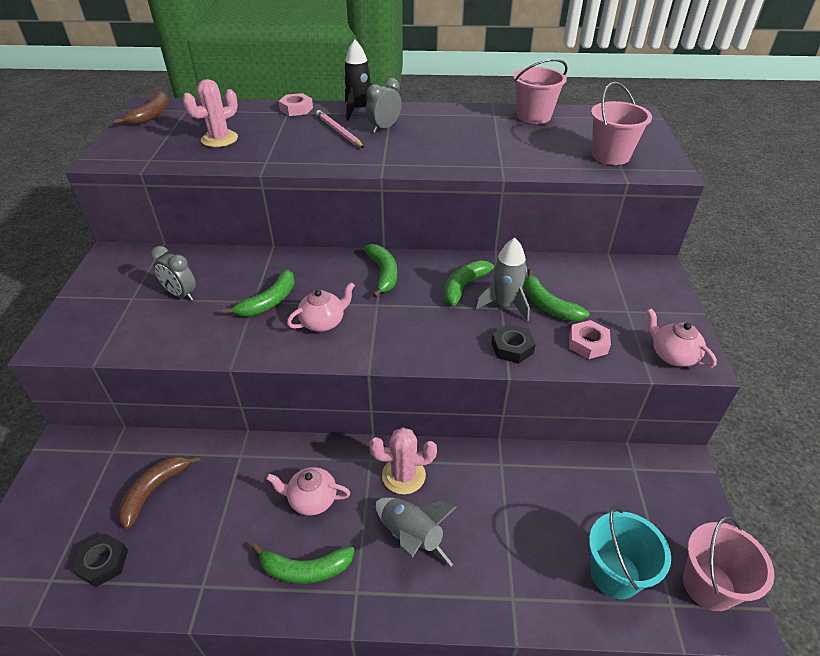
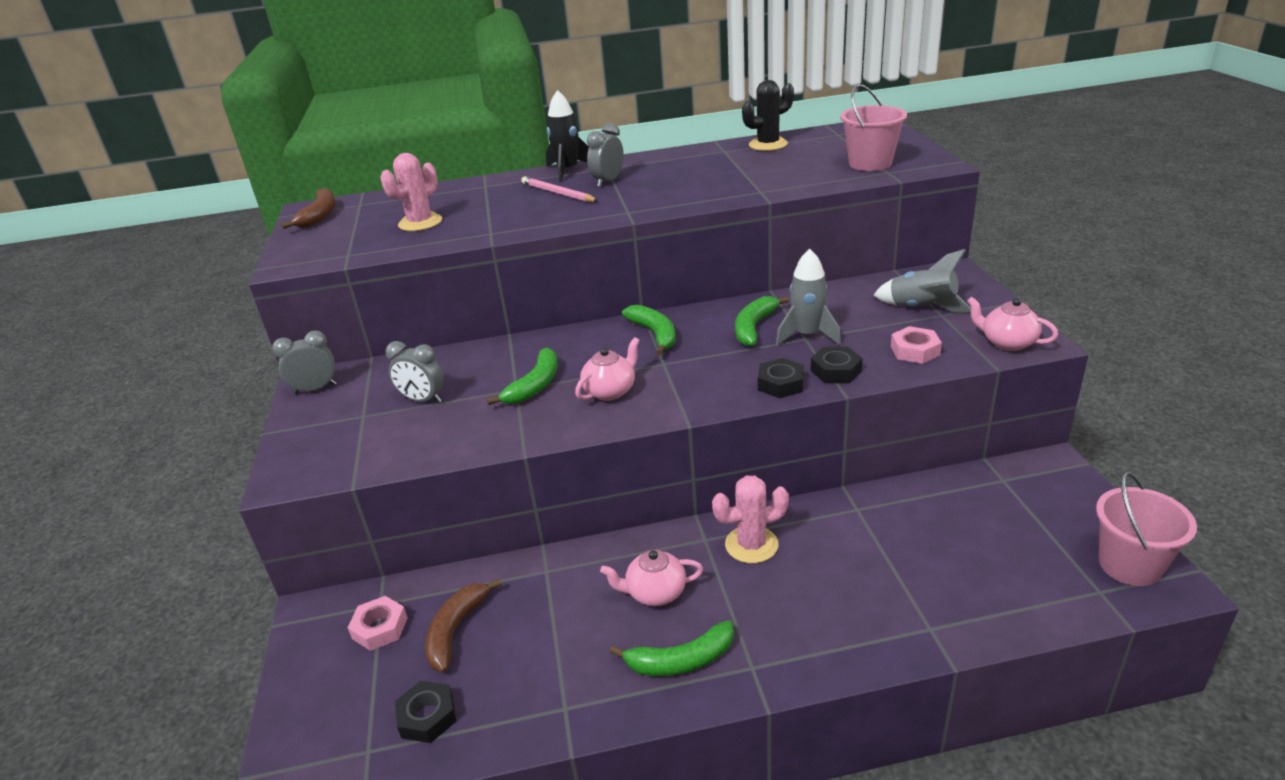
camera: 10 degrees left, 10 degrees down
pink nut [279,93,313,116] -> pink nut moved to [348,596,408,651]
grey rocket [376,497,457,566] -> grey rocket moved to [873,249,971,312]
pink bucket [513,59,568,124] -> black cactus [742,80,794,151]
green banana [524,269,589,321] -> none
turquoise bucket [589,506,671,599] -> none
none -> grey clock [272,330,336,395]
none -> black nut [758,358,804,398]

